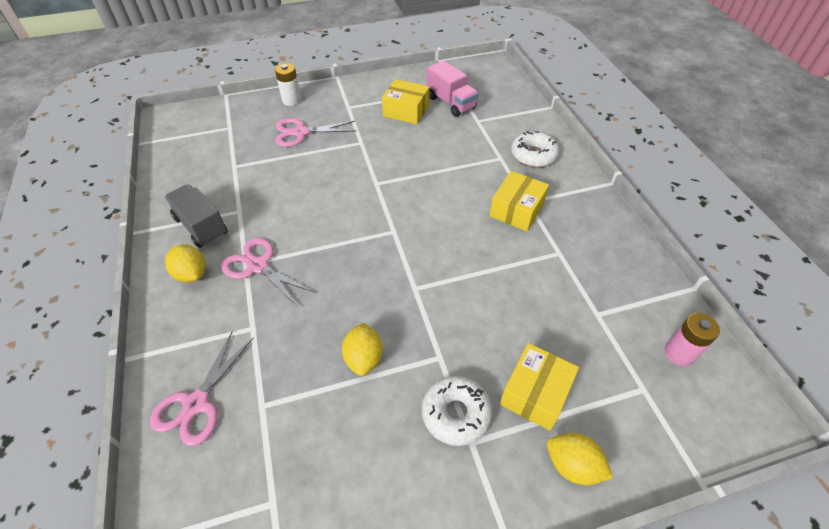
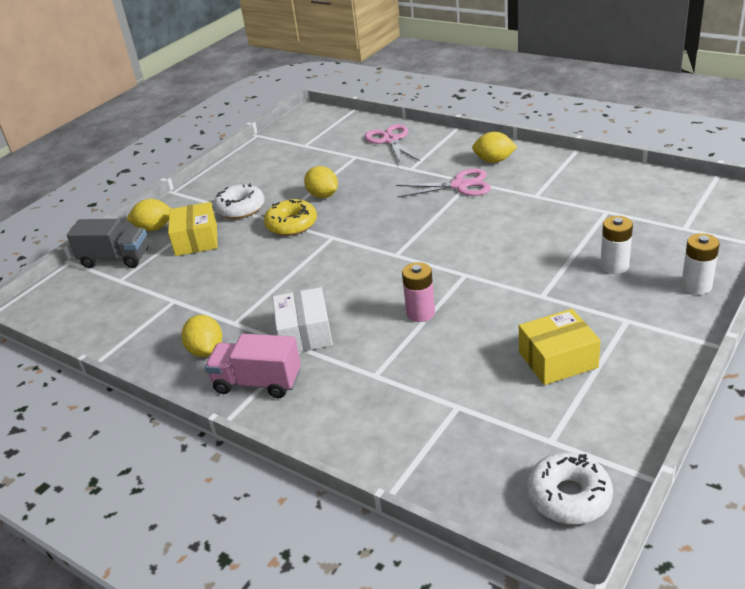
camera: 145 degrees right, 15 degrees down
grey truck [164,184,228,248] -> grey truck moved to [67,219,149,268]
pink scissors [276,118,356,147] -> white battery [600,216,633,274]
pink truck [427,60,479,117] -> pink truck moved to [205,334,301,398]
yellow box [490,171,549,231] -> white box [273,287,333,352]
white donut [511,131,559,167] -> white donut moved to [527,452,613,524]
pink battery [665,313,720,366] -> pink battery moved to [402,262,435,322]
none -> yellow lemon [181,315,222,357]
none -> yellow donut [264,199,317,236]

